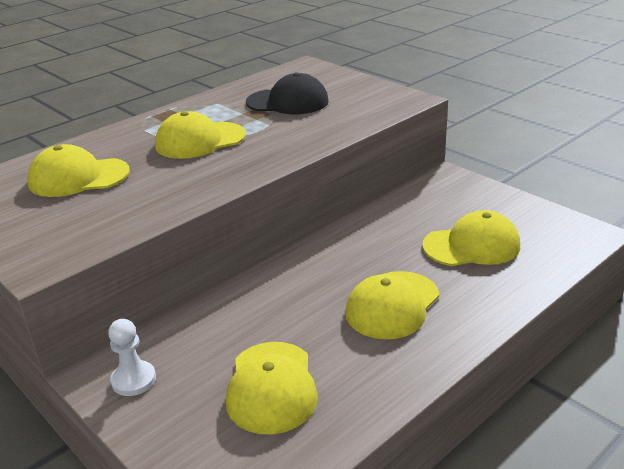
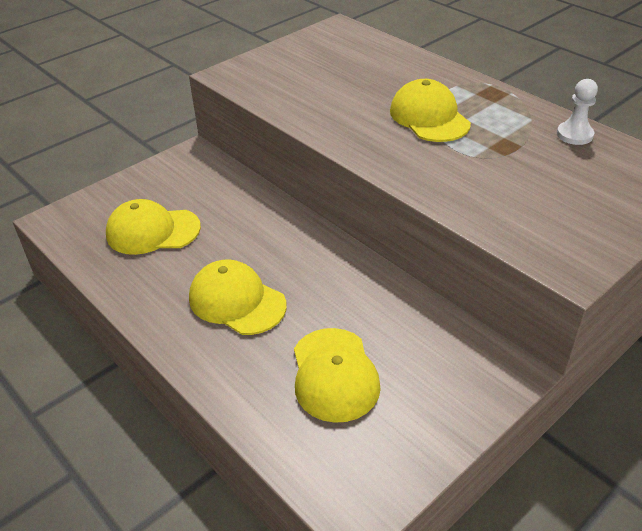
camera: 90 degrees right, 10 degrees up
yellow cap [27,144,130,197] -> none
white pawn [108,319,156,396] -> white pawn moved to [557,79,598,145]
black cap [246,72,329,114] -> none

